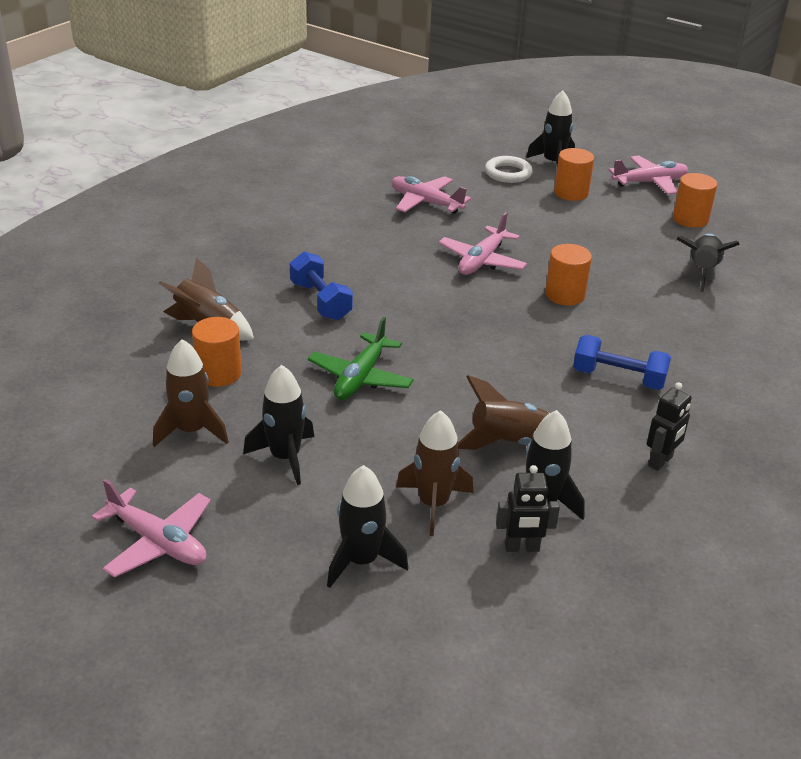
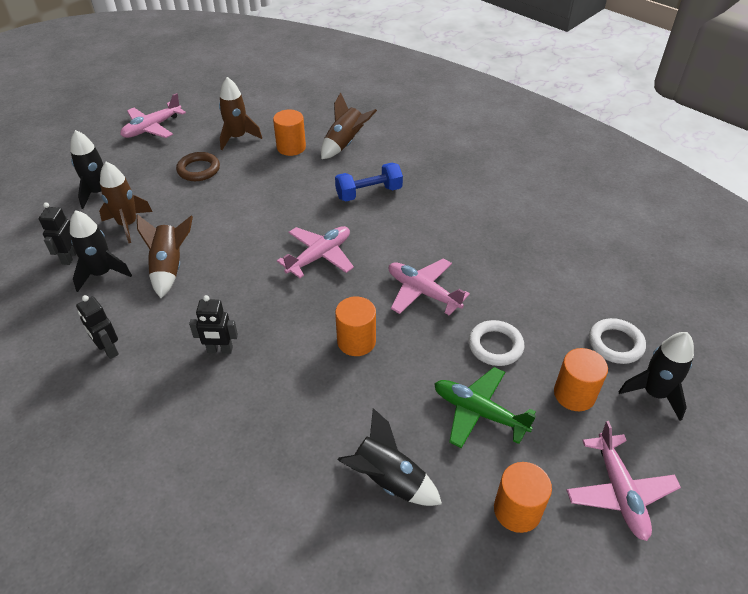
camera: 100 degrees right, 10 degrees up
black rocket [243,365,314,485] -> brown ring [176,152,220,181]
green plane [308,317,414,400] -> green plane moved to [434,367,536,448]
pink plane [392,176,471,214] -> pink plane moved to [277,226,354,278]
blue dumbbell [573,335,671,390] -> black robot [189,295,238,354]
none -> white ring [468,320,524,366]

